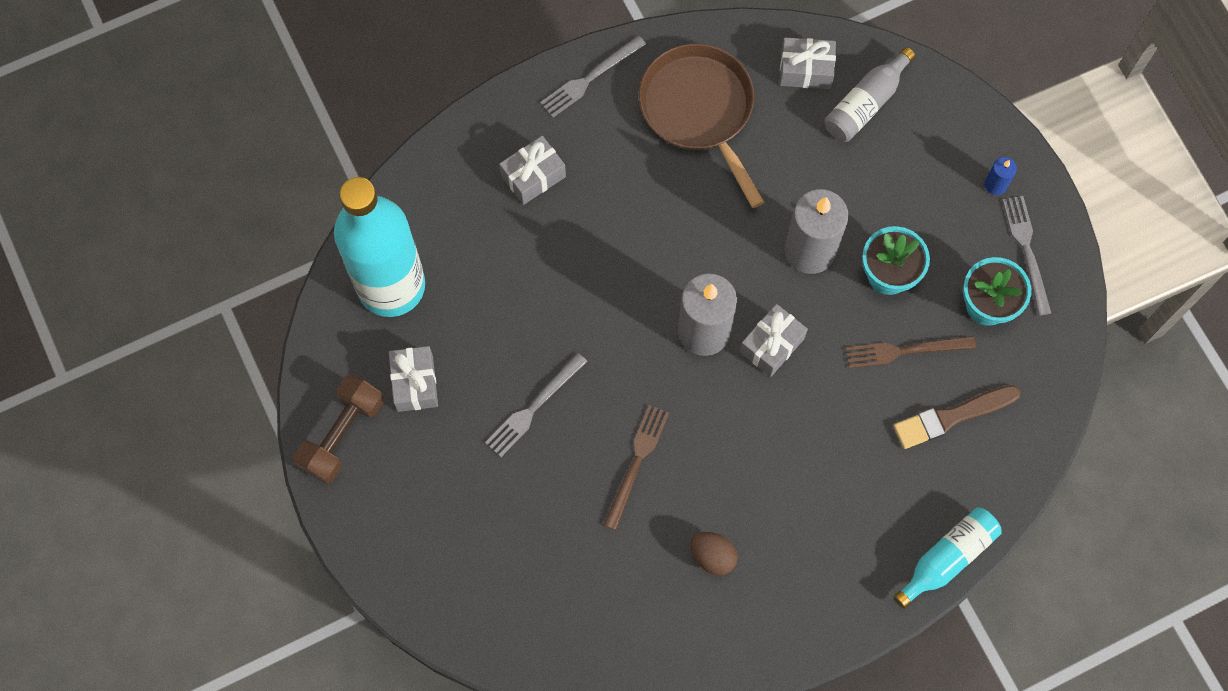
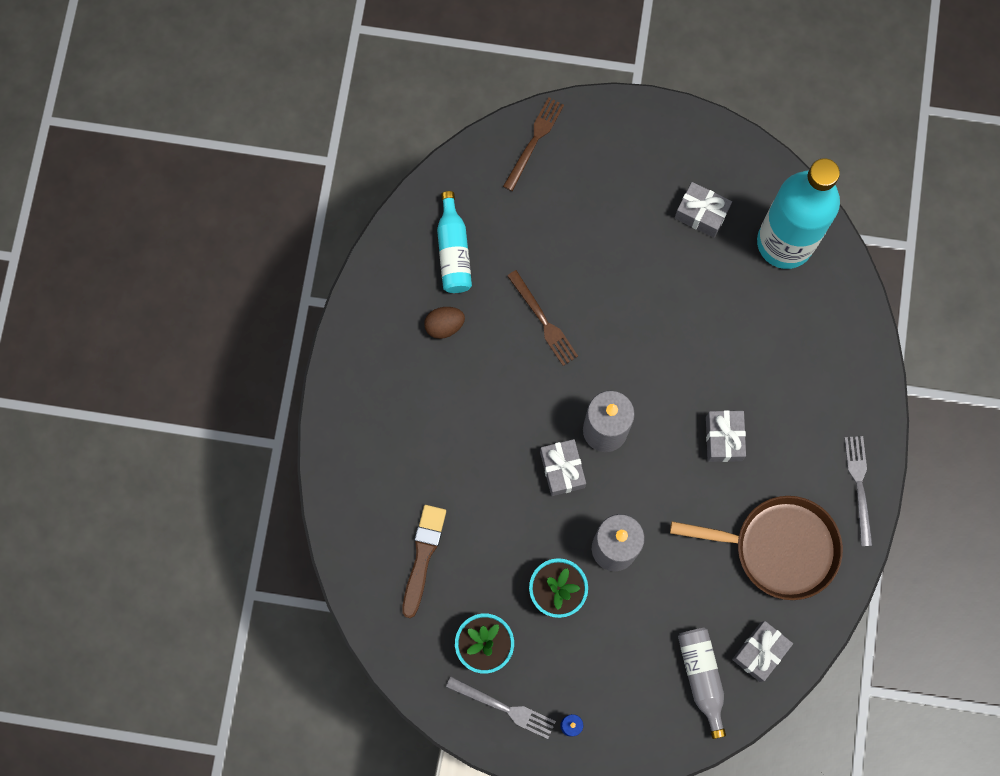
camera: 125 degrees right, 5 degrees up
brown dumbbell [293,375,384,484] -> none
grey fork [485,353,588,457] -> none
grey gift [499,136,566,205] -> grey gift moved to [706,410,746,462]
brown fork [846,336,976,369] -> brown fork moved to [503,97,564,191]
turquoise bottle [893,507,1002,609] -> turquoise bottle moved to [437,191,472,293]

